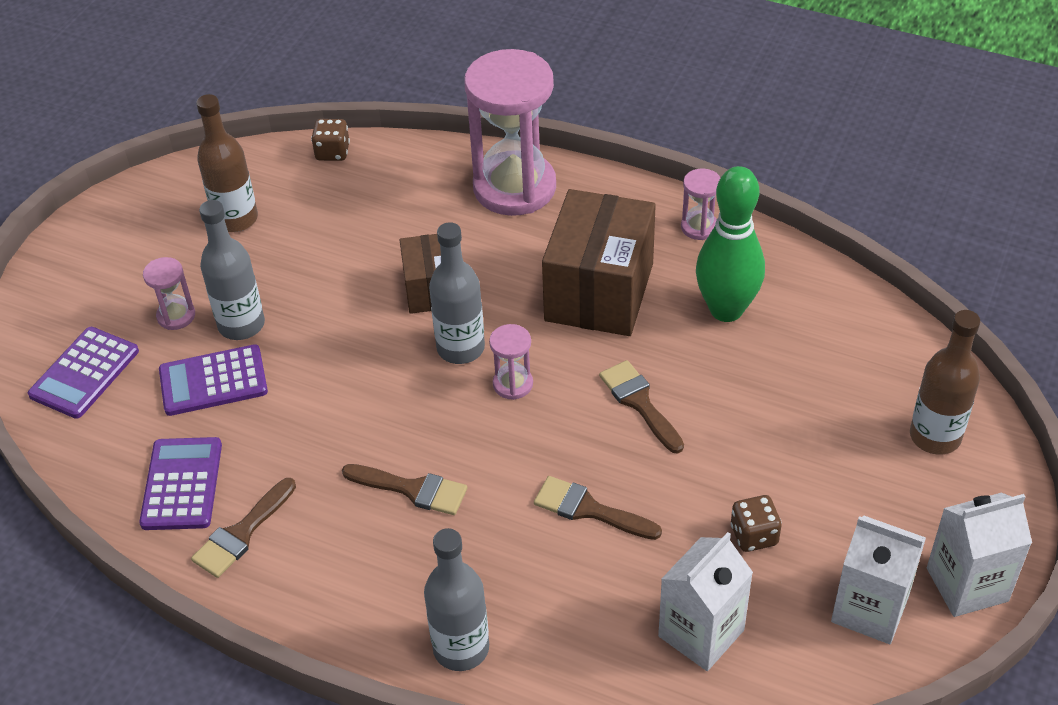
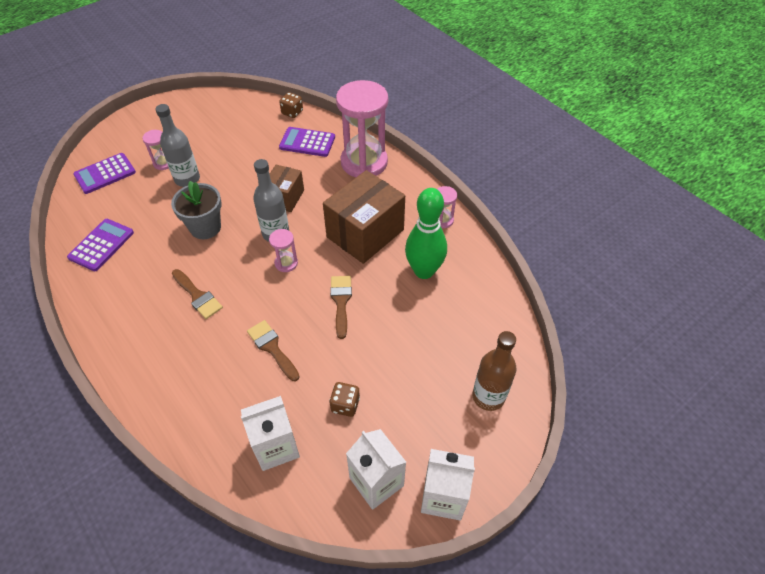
camera: 25 degrees right, 5 degrees up
purple calculator [159,344,268,416] -> purple calculator moved to [279,127,335,157]
brown brush [191,478,296,578] -> none
brown bottle [196,94,258,232] -> none
grey bottle [424,528,489,671] -> none
none -> grey flower pot [171,181,222,239]

